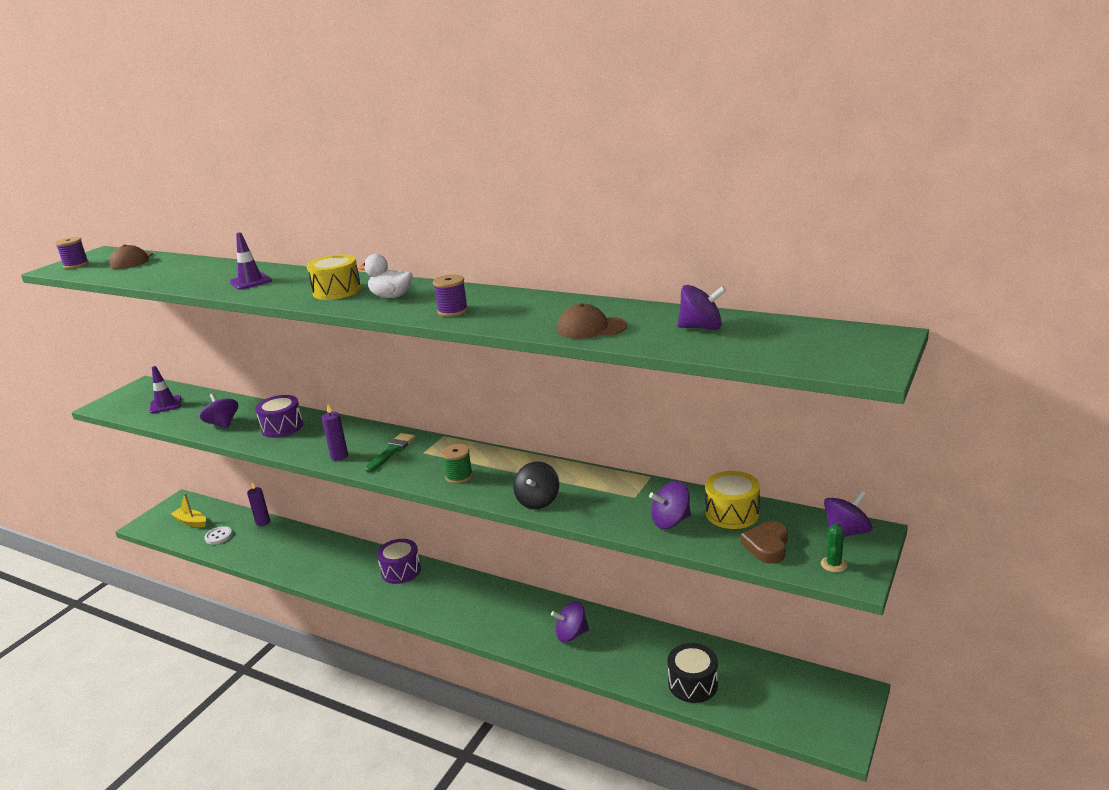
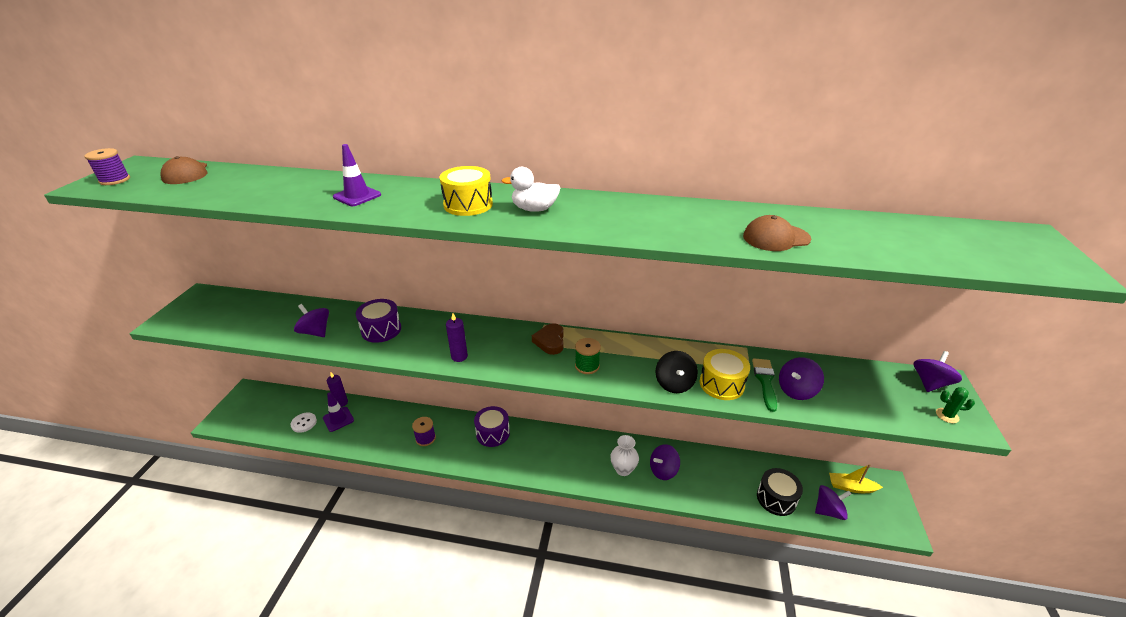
camera: 20 degrees left, 10 degrees up
purple traffic cone [150,366,181,414] -> purple traffic cone moved to [323,392,354,432]
yellow boat [171,493,206,527] -> yellow boat moved to [829,464,883,493]
green brush [365,433,416,473] -> green brush moved to [752,358,777,412]
purple spool [433,274,468,317] -> purple spool moved to [412,417,436,446]
purple spinning top [678,285,726,330] -> purple spinning top moved to [815,485,851,520]
yellow drum [705,471,760,529] -> yellow drum moved to [700,349,750,400]
brown heart [741,521,788,563] -> brown heart moved to [532,323,564,355]
green cactus [821,523,847,572] -> green cactus turned 75 degrees counterclockwise [936,387,975,423]
none -> white vase [610,435,639,476]

